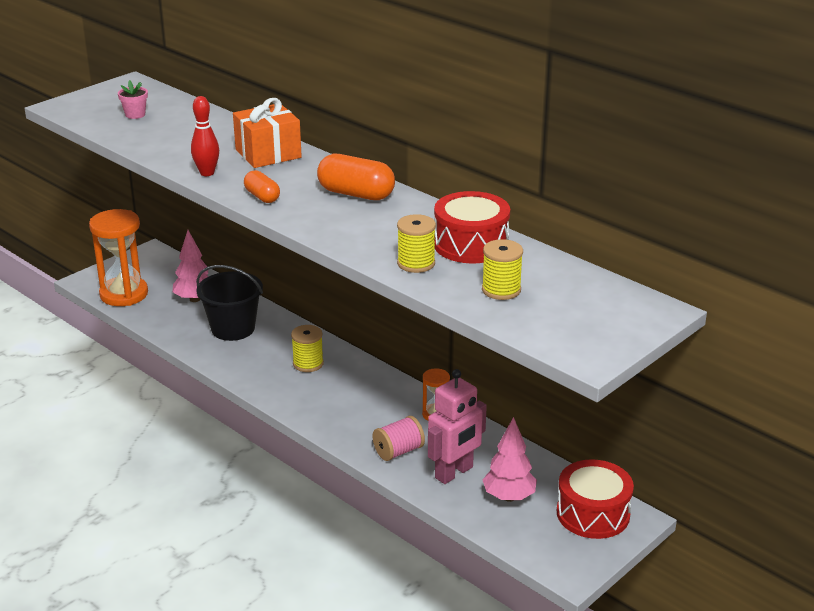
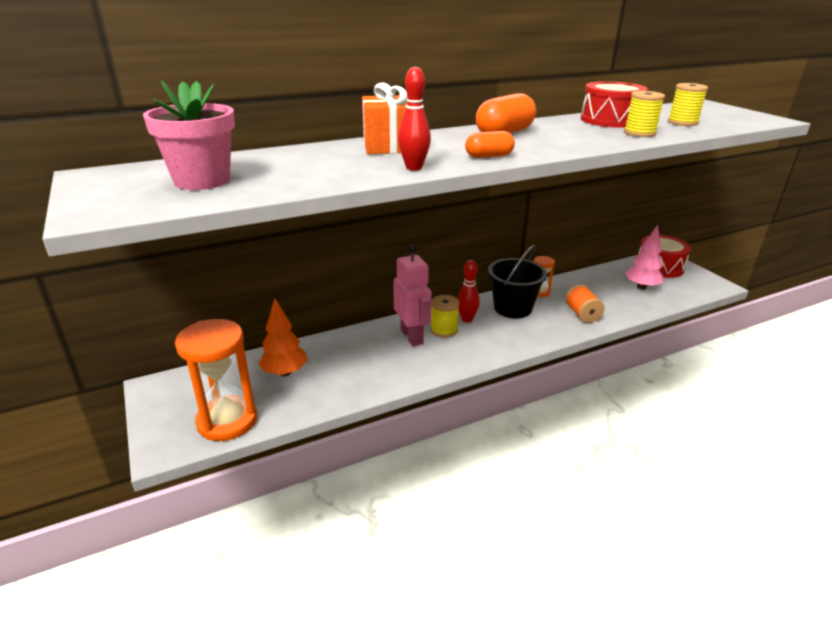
camera: 70 degrees left, 0 degrees up
pink flower pot [118,80,148,119] -> pink flower pot [143,80,235,190], size x2.02
pink tree [173,230,209,302] -> orange tree [258,298,307,376]
black bucket [196,265,263,341] -> black bucket moved to [488,245,547,318]
pink spool [373,416,425,461] -> orange spool [565,285,604,323]
pink robot [428,369,487,484] -> pink robot moved to [393,244,432,346]
none -> red bowling pin [457,260,480,322]

